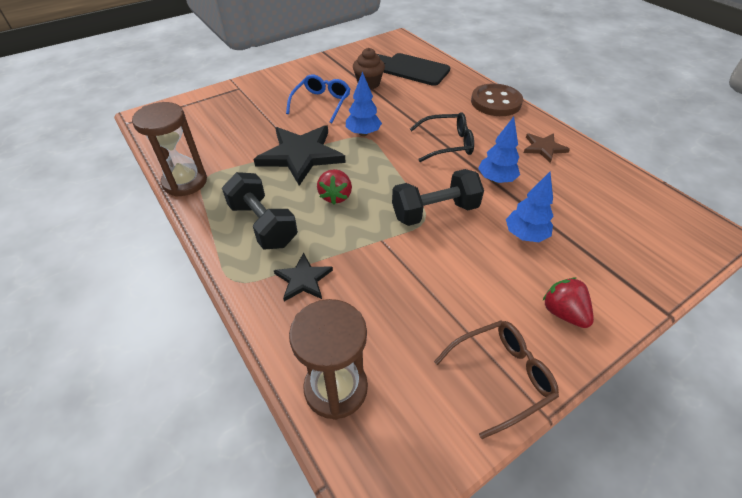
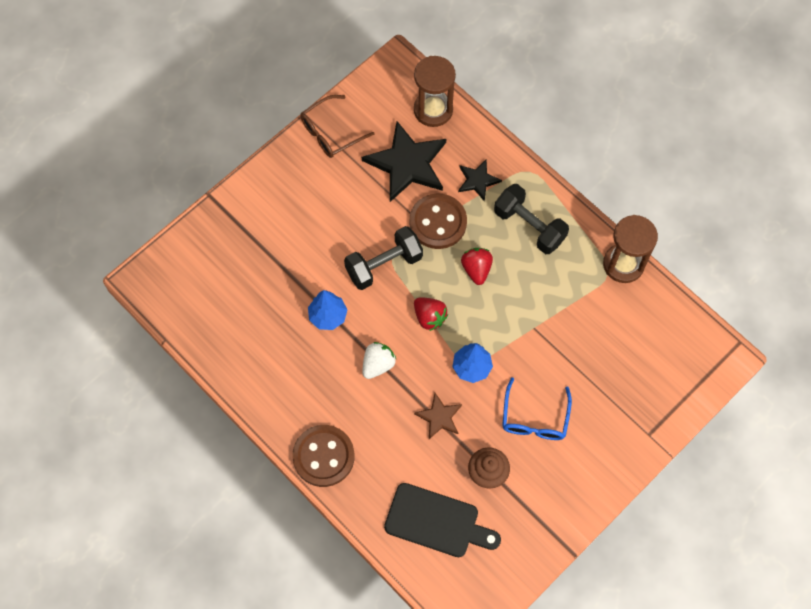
camera: 170 degrees right, 20 degrees up
black star [254,125,346,186] -> black star moved to [362,121,446,202]
black glasses [410,112,474,162] -> white strawberry [362,342,396,379]
blue tree [506,172,554,242] -> none
brown star [524,133,570,163] -> brown star moved to [414,393,462,439]
red strawberry [543,278,594,328] -> red strawberry moved to [414,297,448,331]
none -> brown button [410,193,467,249]

